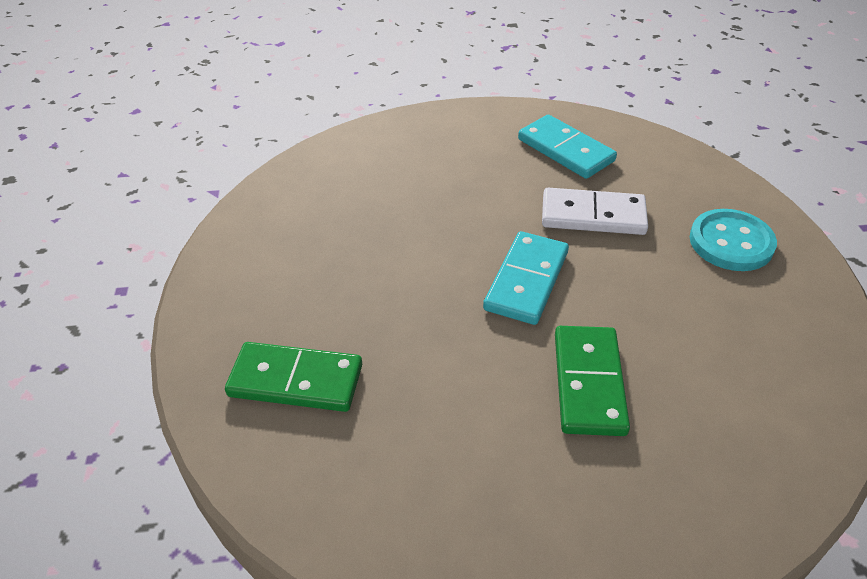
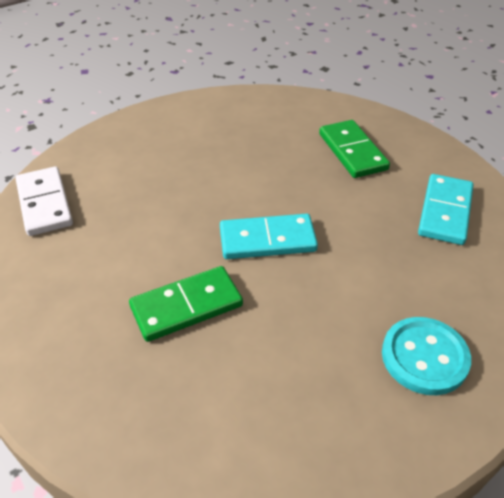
camera: 60 degrees right, 0 degrees up
green domino [225,342,362,412] -> green domino moved to [319,120,390,178]
white domino [542,188,648,235] -> white domino moved to [16,167,73,236]

